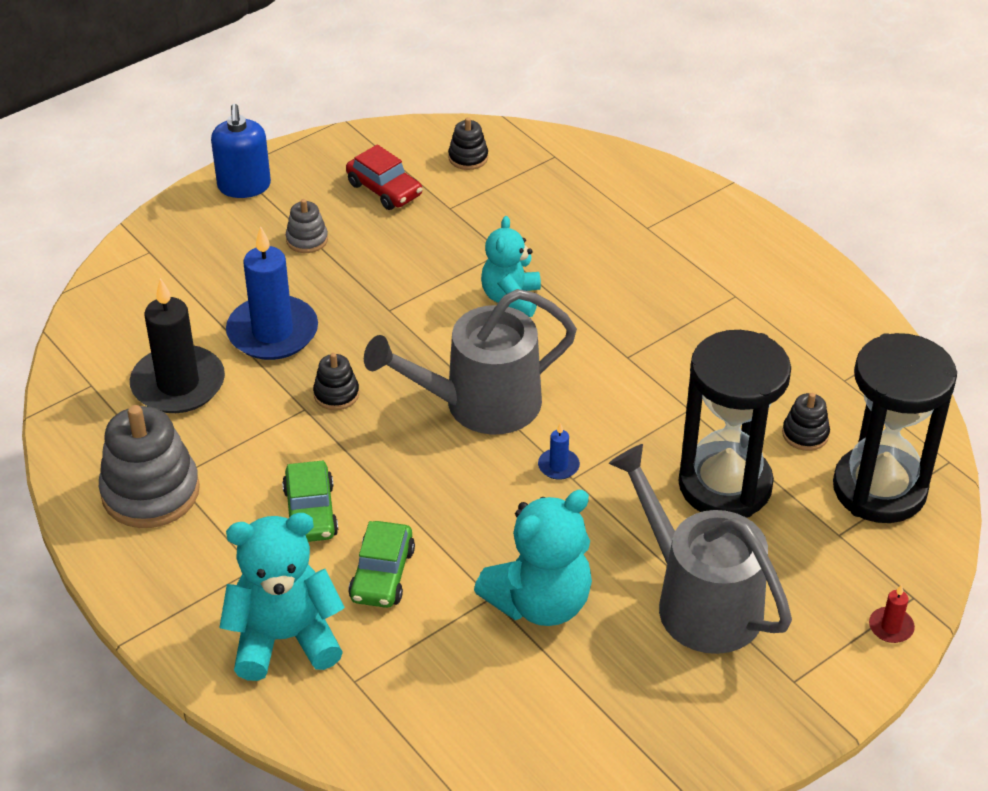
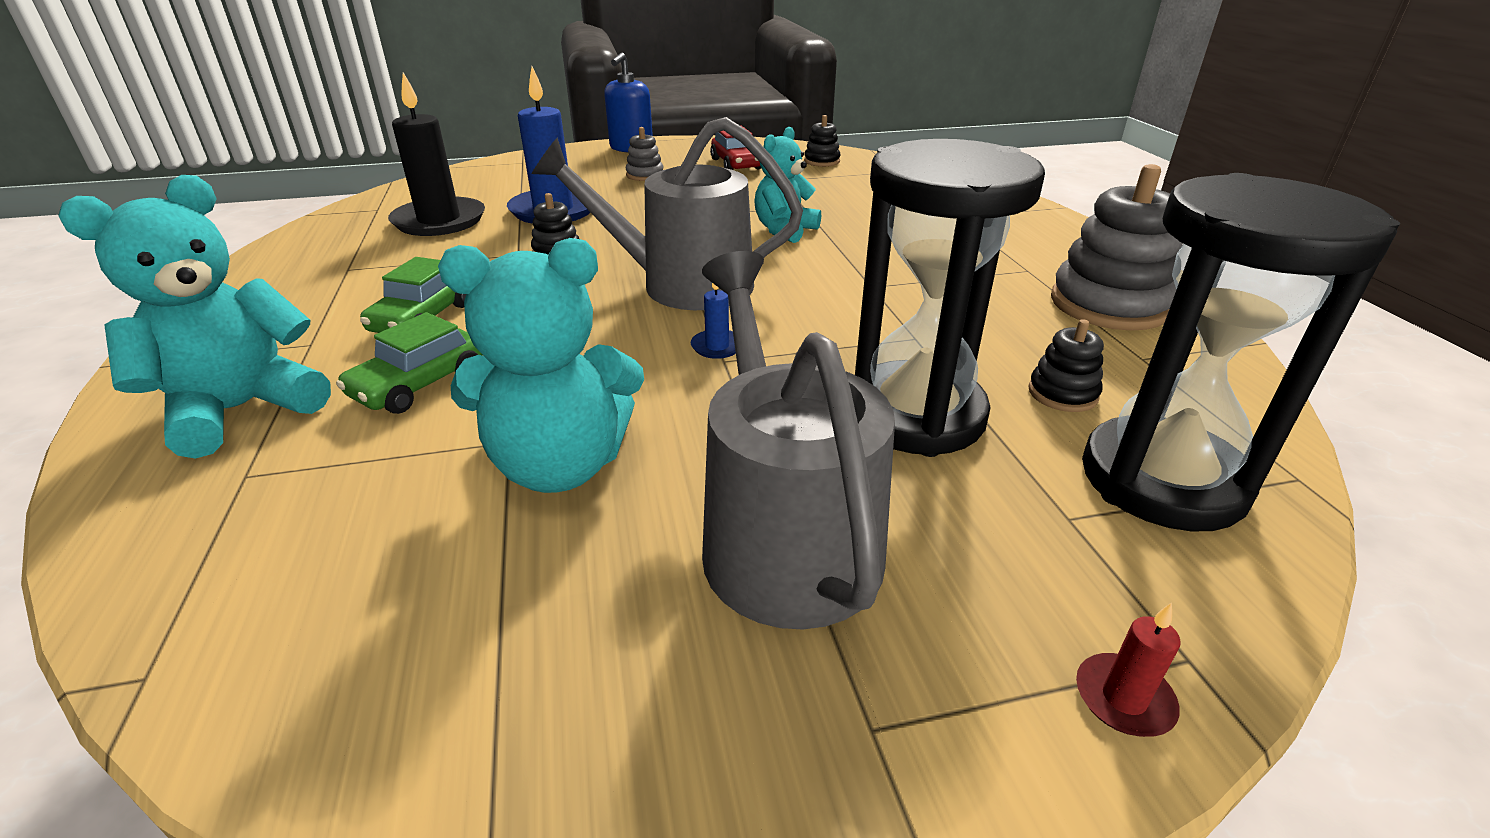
camera: 25 degrees right, 10 degrees down
grey stacking toy [99,405,200,528] -> grey stacking toy moved to [1051,164,1183,331]
turquoise teddy bear [219,513,345,681] -> turquoise teddy bear turned 60 degrees counterclockwise [58,175,331,459]

